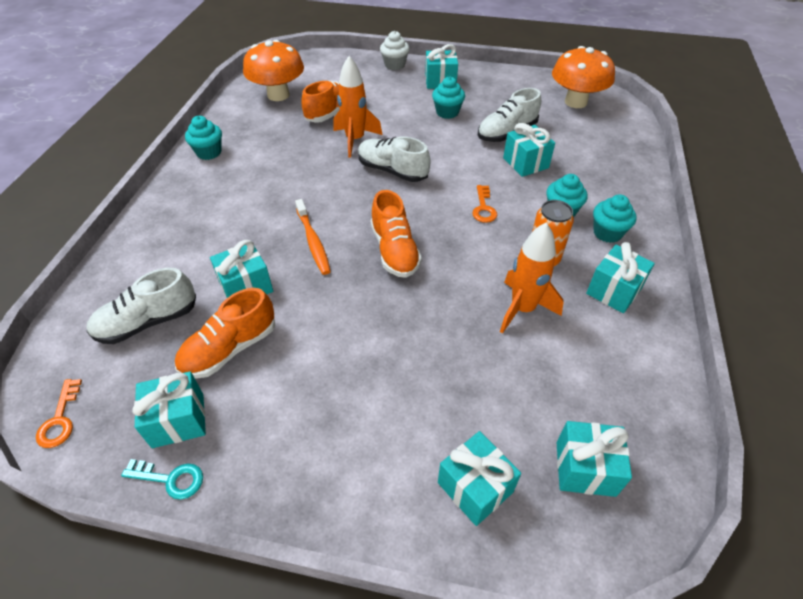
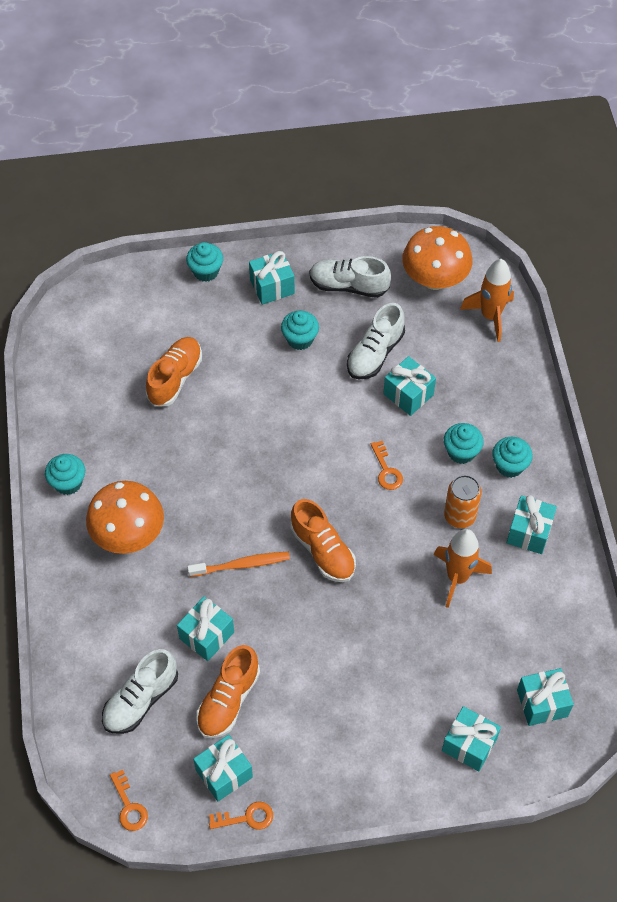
camera: 20 degrees left, 10 degrees up
turquoise key [121,459,203,500] -> orange key [209,801,273,830]
orange mushroom [243,40,304,101] -> orange mushroom moved to [86,481,164,554]
orange toothbrush [295,199,331,275] -> orange toothbrush turned 60 degrees counterclockwise [187,552,290,577]
orange rocket [333,56,382,158] -> orange rocket moved to [460,259,514,342]
white shoe [358,137,431,182] -> white shoe moved to [309,256,391,298]
white cupcake [380,31,410,70] -> turquoise cupcake [186,242,223,282]

